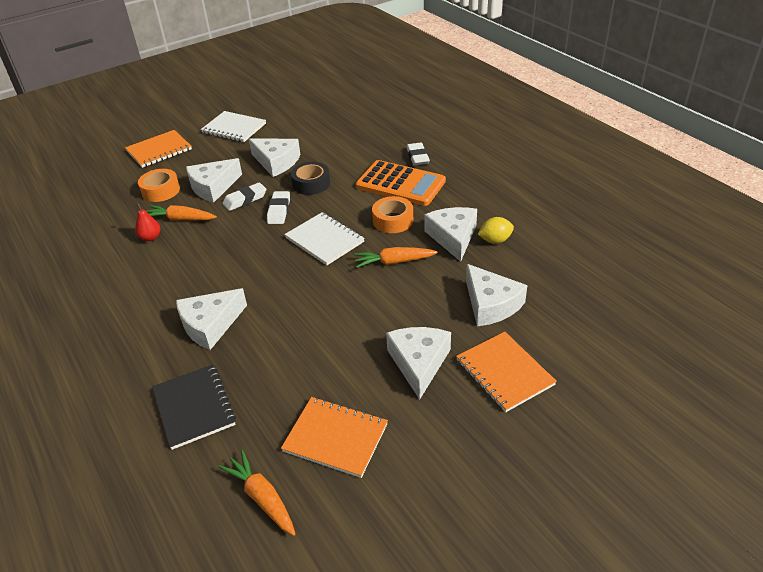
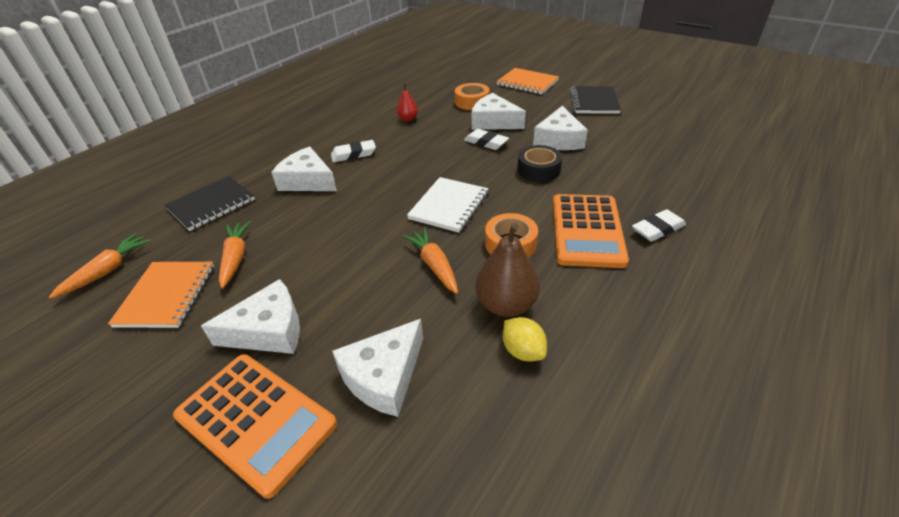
camera: 70 degrees right, 0 degrees up
orange carrot [146,205,217,220] -> orange carrot moved to [219,221,251,289]
white notebook [201,111,266,142] -> black notebook [570,86,621,114]
white eraser [267,191,290,224] -> white eraser moved to [331,140,376,162]
white cheese [425,207,477,262] -> brown pear [476,223,540,317]
orange notebook [456,332,557,412] -> orange calculator [173,354,337,499]

